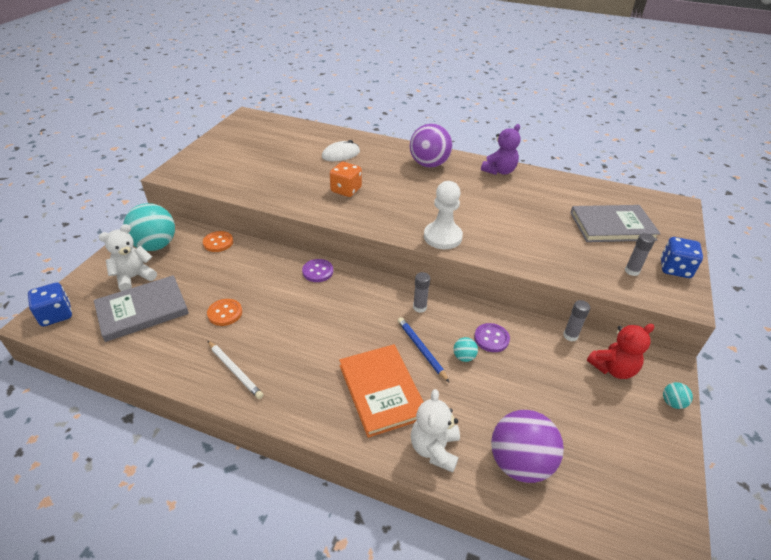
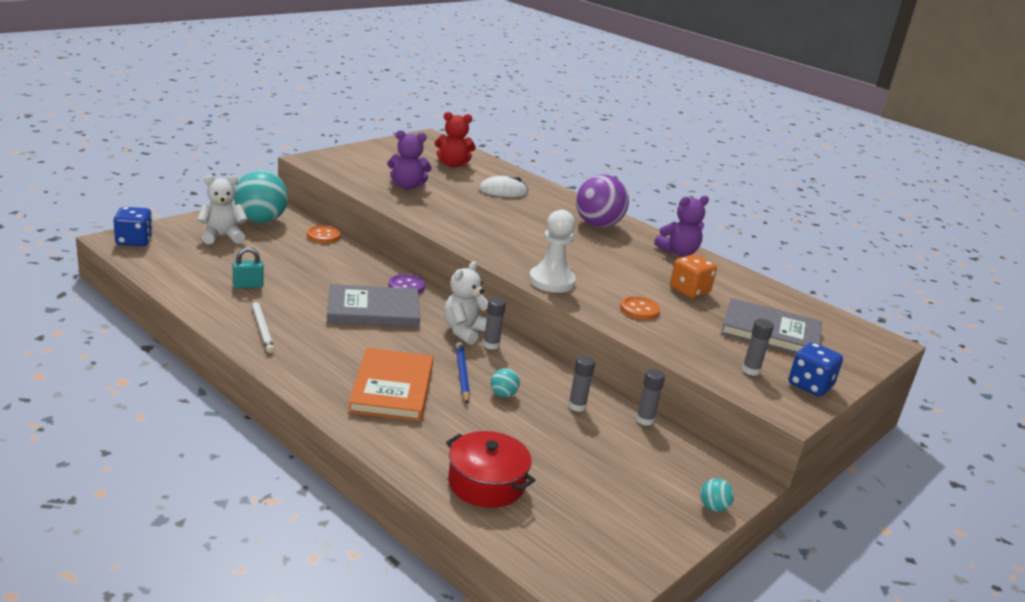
camera: 20 degrees right, 15 degrees down
grey book [94,275,189,342] -> grey book moved to [327,284,420,327]
orange button [207,299,242,326] -> orange button moved to [620,296,660,320]
orange dice [330,162,362,197] -> orange dice moved to [670,254,717,298]
white teddy bear [411,389,460,472] -> white teddy bear moved to [444,261,488,345]
purple button [474,323,510,352] -> none
purple ball [491,410,564,483] -> red pot [446,431,535,508]
red teddy bear [587,324,654,379] -> red teddy bear moved to [435,112,476,167]
none -> turquoise padlock [233,247,264,289]
none -> purple teddy bear [387,130,432,190]
none -> grey glue stick [568,355,595,412]

